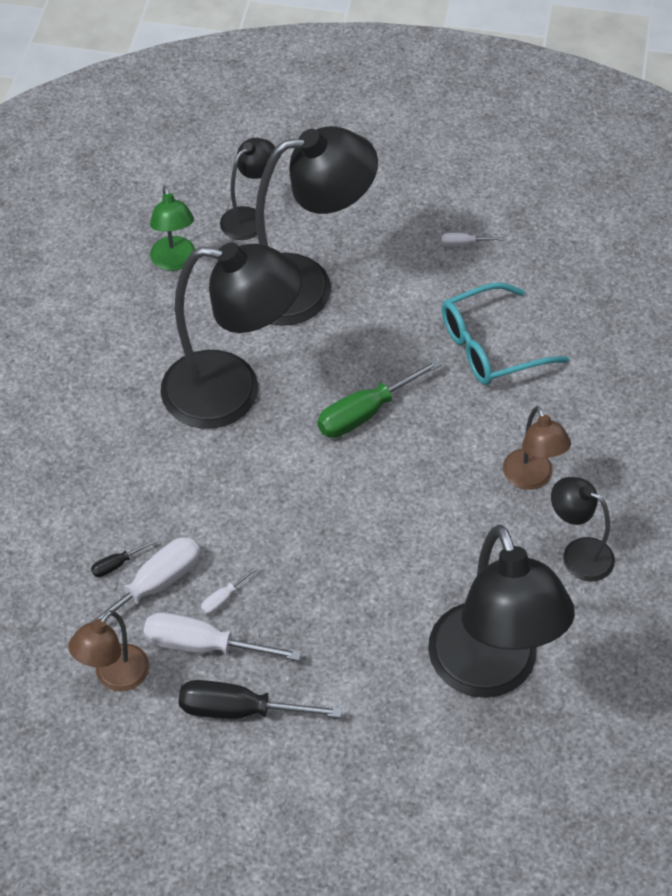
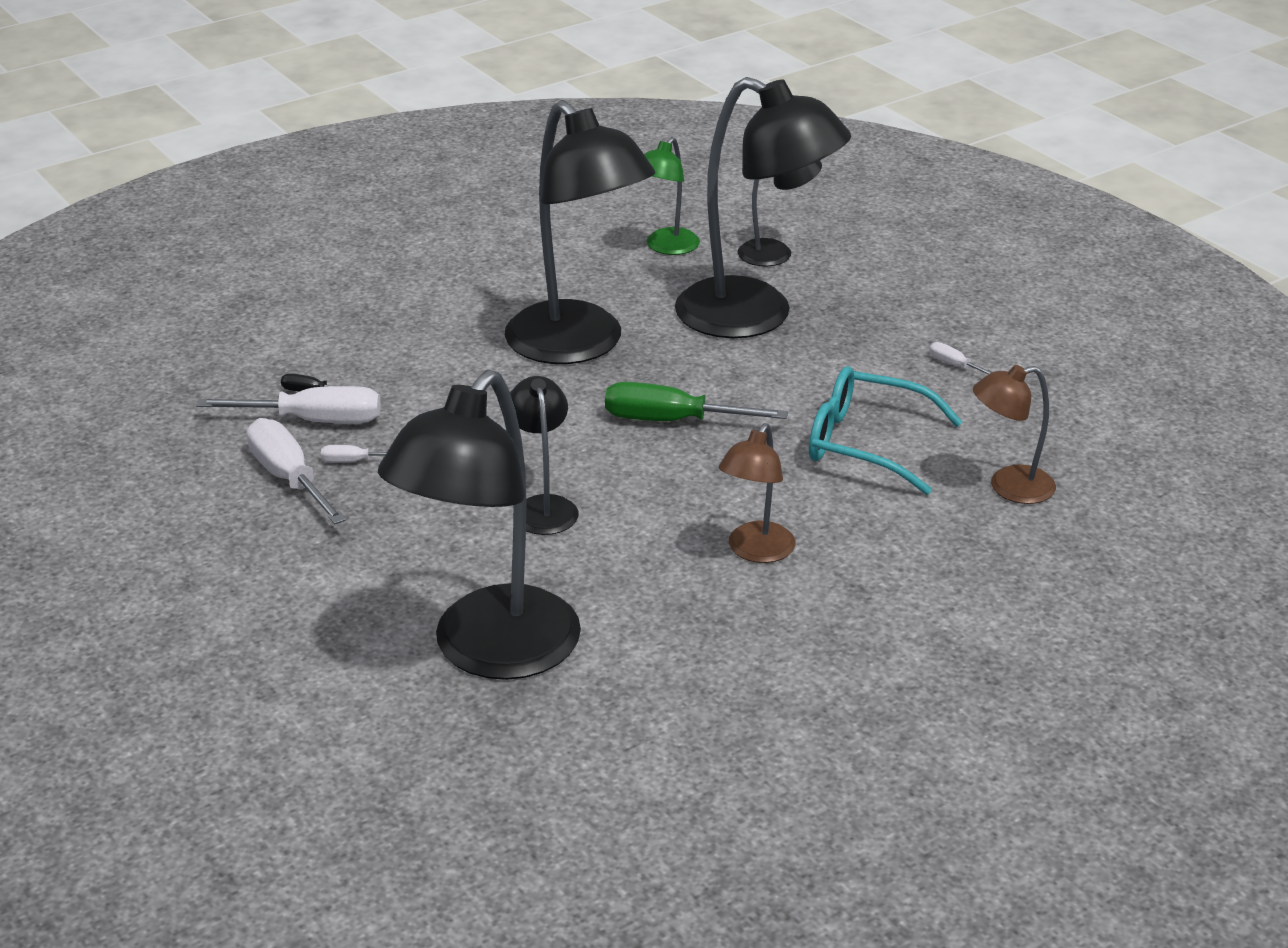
camera: 45 degrees right, 20 degrees down
brown lamp [68,610,149,692] -> brown lamp moved to [973,365,1056,504]
black screwdriver [178,680,342,719] -> none
black lamp [551,477,615,582] -> black lamp moved to [510,376,579,535]

